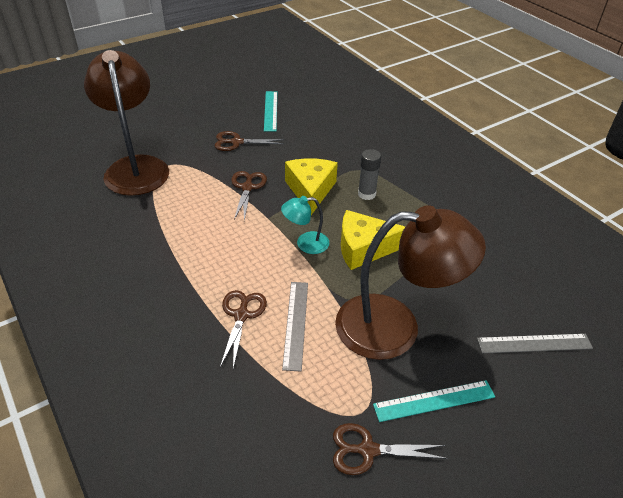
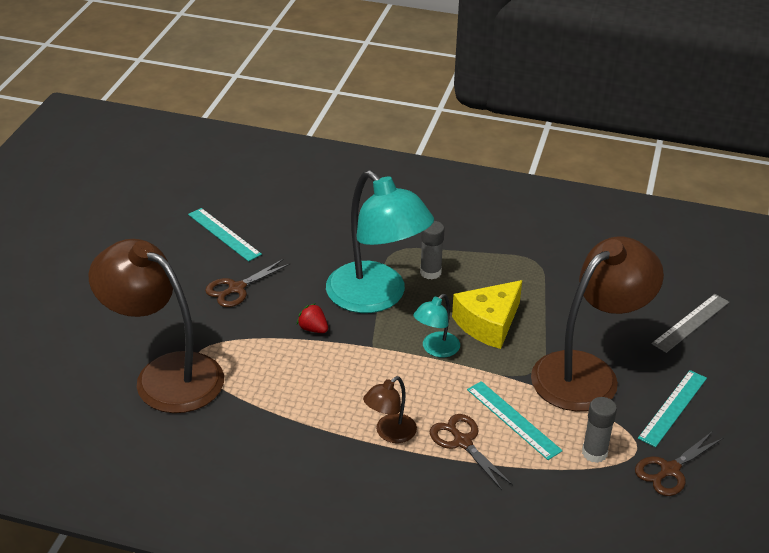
camera: 40 degrees left, 5 degrees down
brown scissors [231,171,267,221] -> red strawberry [297,303,328,333]
grey ruler [282,282,308,371] -> turquoise ruler [467,381,563,460]
yellow cheese [285,158,338,215] -> turquoise lamp [326,170,434,313]
none -> brown lamp [363,376,417,443]
none -> grey glue stick [582,397,617,463]

